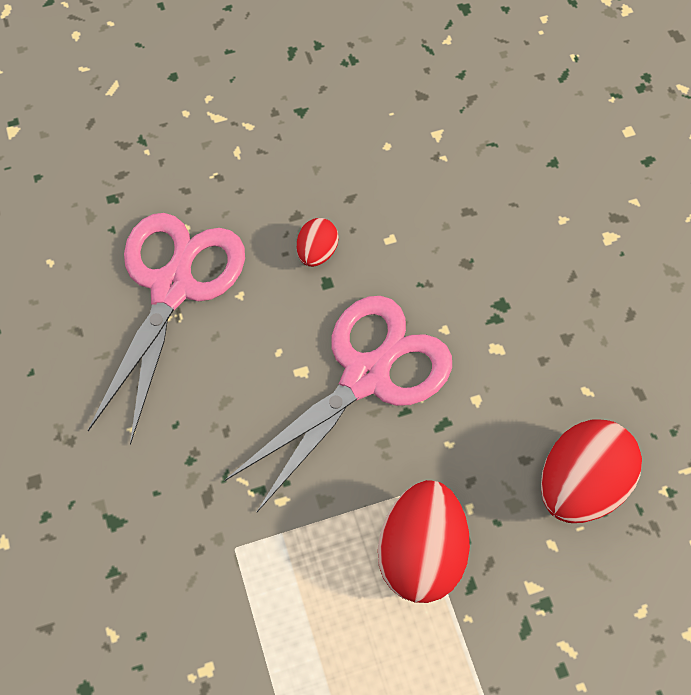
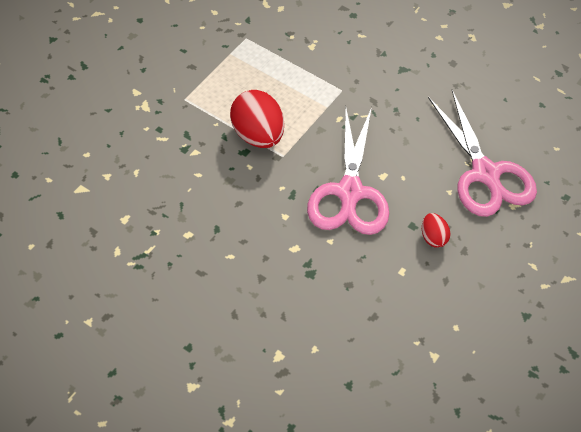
camera: 140 degrees right, 10 degrees down
red egg [541,419,642,523] -> none

